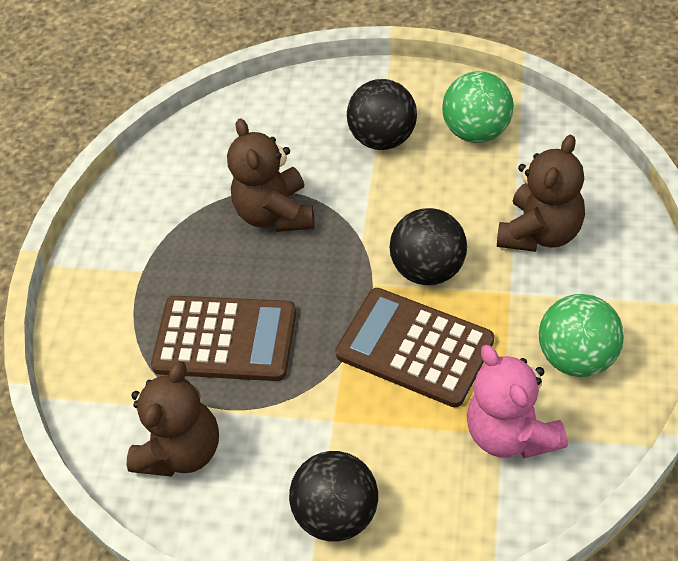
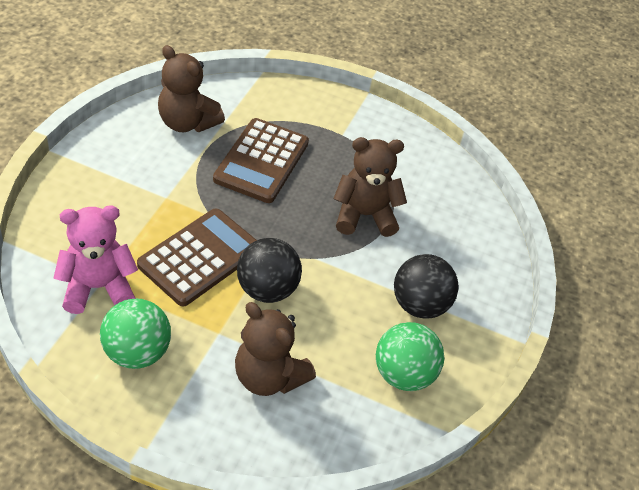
camera: 90 degrees right, 5 degrees down
black ball [289,451,378,541] -> none

